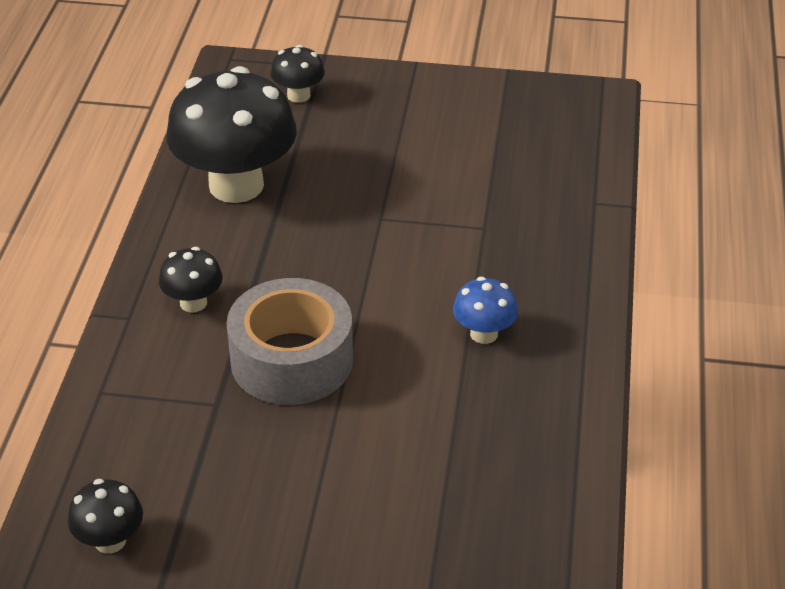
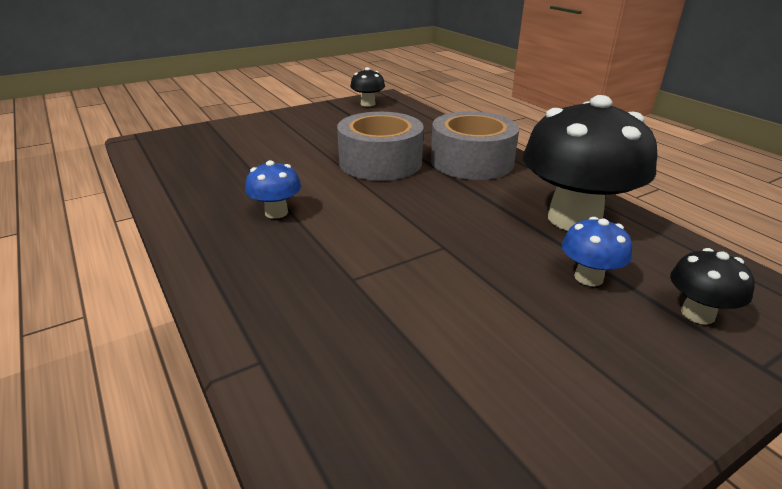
camera: 140 degrees right, 10 degrees down
black mushroom [159,247,223,312] -> grey tape [431,111,519,180]
none -> blue mushroom [562,217,632,286]

